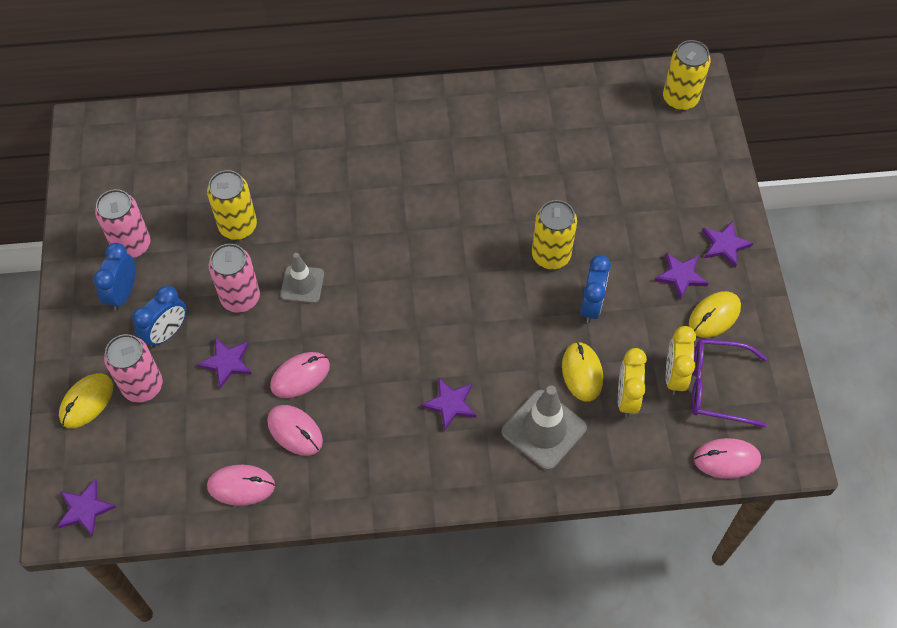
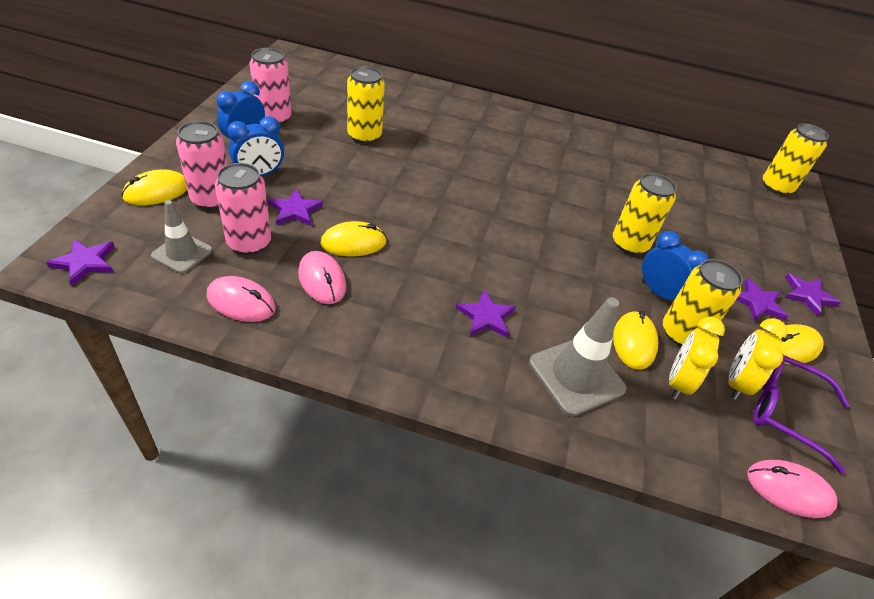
camera: 15 degrees right, 15 degrees down
pink can [209,244,260,313] -> pink can moved to [215,163,271,255]
pink mouse [270,352,330,398] -> yellow mouse [320,221,387,256]
grey traffic cone [280,253,324,303] -> grey traffic cone moved to [151,200,213,274]
blue clock [580,255,611,323] -> blue clock turned 75 degrees counterclockwise [642,231,709,302]
none -> yellow can [663,259,743,346]

